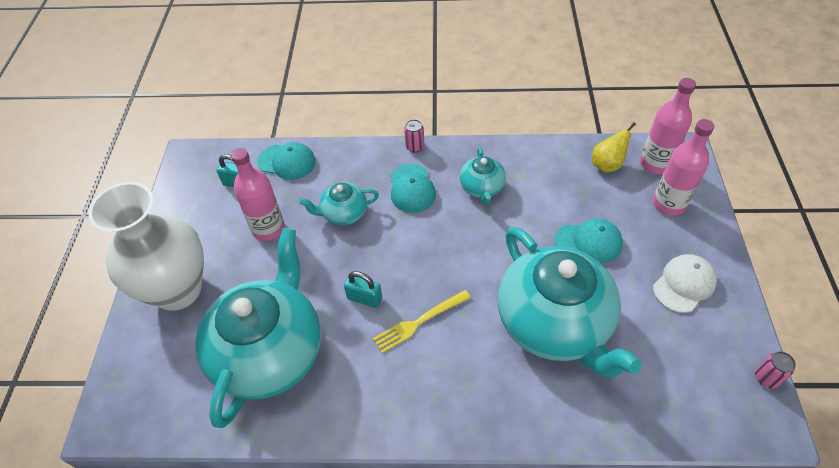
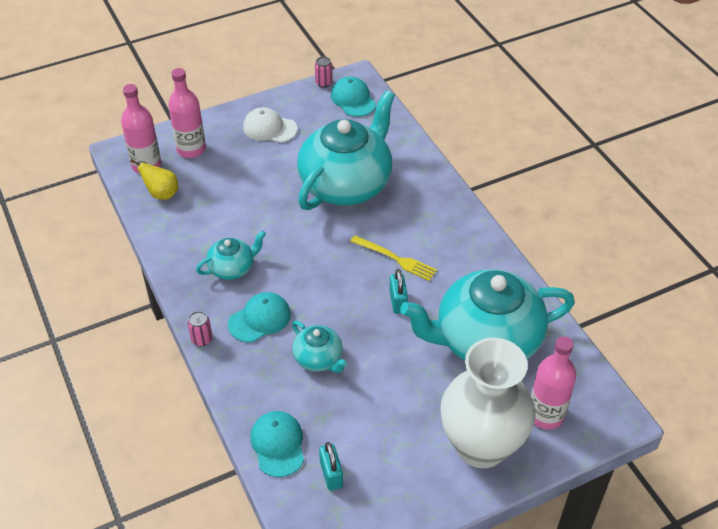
camera: 120 degrees left, 5 degrees down
pink bottle [231,148,285,241] -> pink bottle moved to [531,336,576,430]
turquoise cap [555,219,623,263] -> turquoise cap moved to [331,77,376,117]

